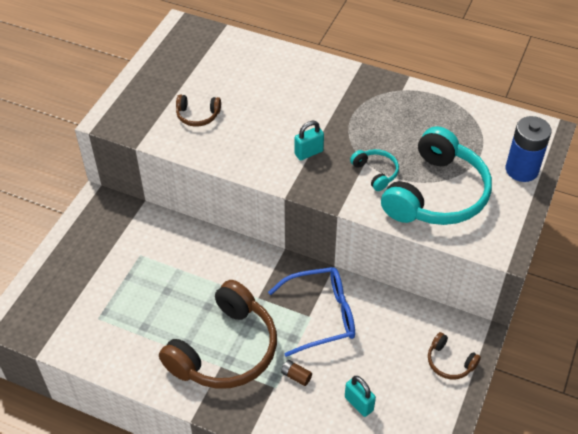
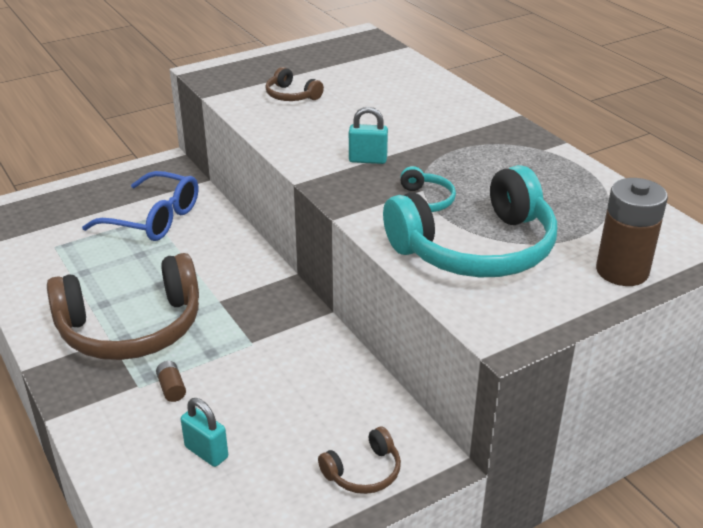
camera: 35 degrees right, 15 degrees down
blue glasses [268,267,355,357] -> blue glasses moved to [82,171,198,241]
turquoise padlock [345,376,376,417] -> turquoise padlock turned 45 degrees counterclockwise [181,398,228,467]
brown headphones [428,332,481,379] -> brown headphones turned 105 degrees counterclockwise [318,427,401,494]
blue battery [506,116,552,182] -> brown battery [596,178,668,286]

